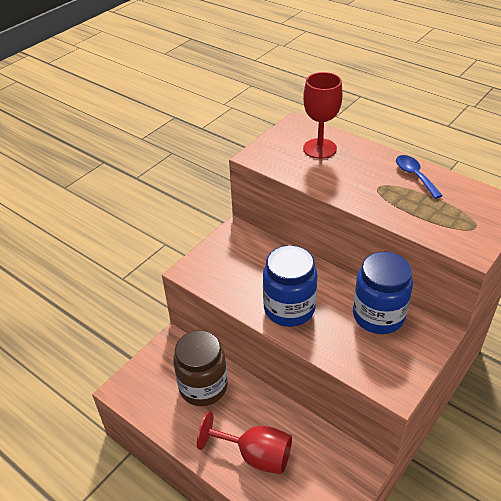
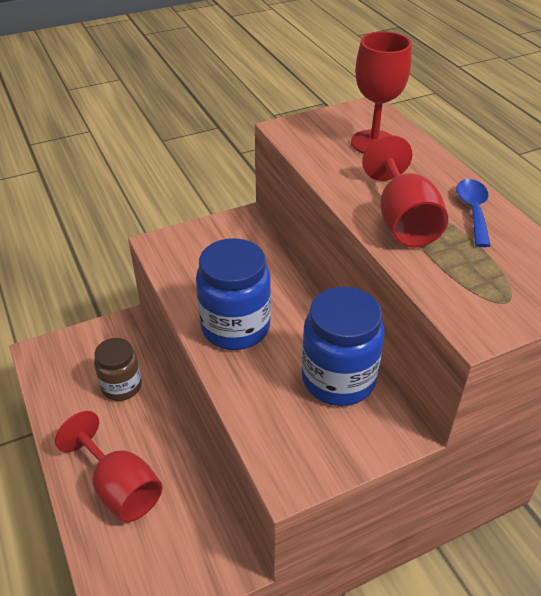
camera: 25 degrees right, 0 degrees up
brown jar [173,330,228,406] -> brown jar [94,338,142,401], size x0.66
none -> red goblet [362,135,448,248]

